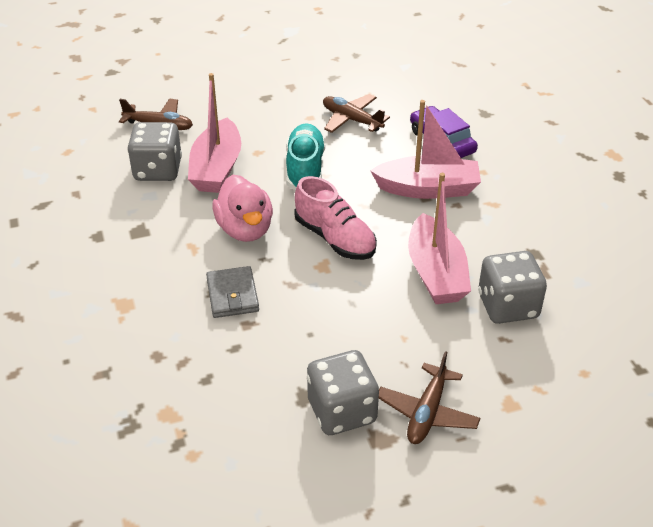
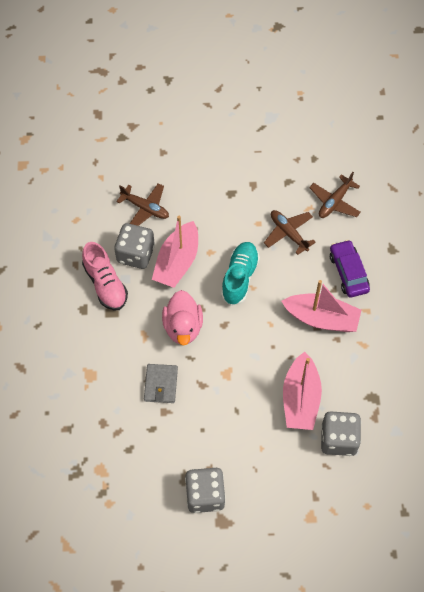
camera: 15 degrees right, 20 degrees up
pink shoe [294,176,377,260] -> pink shoe moved to [82,242,128,310]
brown plane [379,351,481,444] -> brown plane moved to [309,172,361,218]

